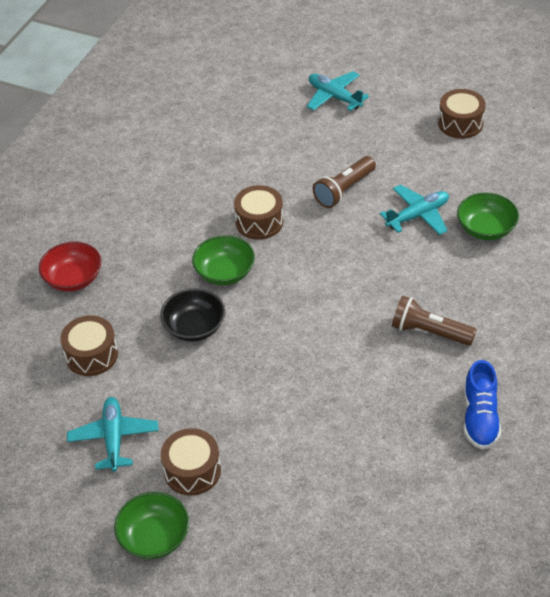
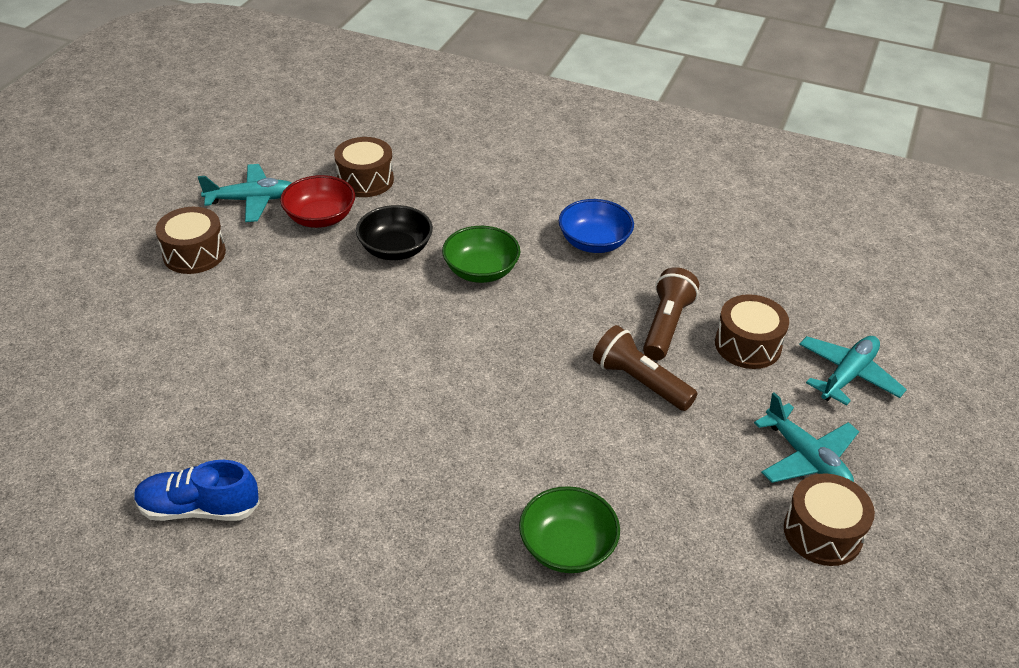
camera: 85 degrees right, 5 degrees down
red bowl [39,242,101,292] -> red bowl moved to [280,175,355,228]
green bowl [114,492,189,559] -> none
brown drum [234,185,283,240] -> brown drum moved to [715,294,789,369]
turquoise plane [380,185,449,235] -> turquoise plane moved to [754,392,859,483]
brown flashlight [392,296,477,346] -> brown flashlight moved to [643,267,699,360]
none -> blue bowl [559,199,634,253]

